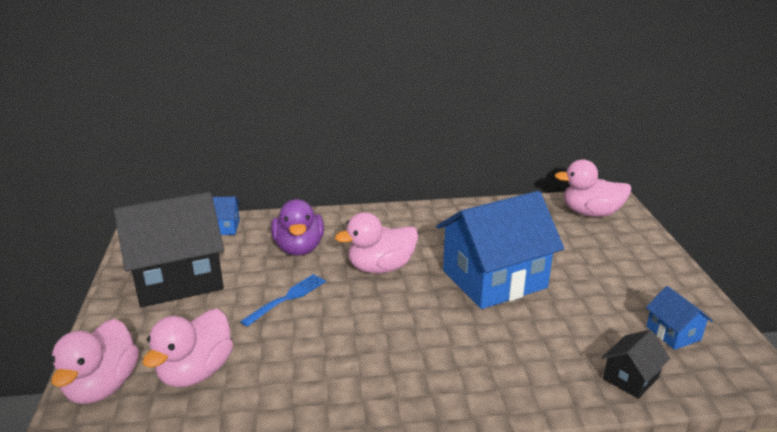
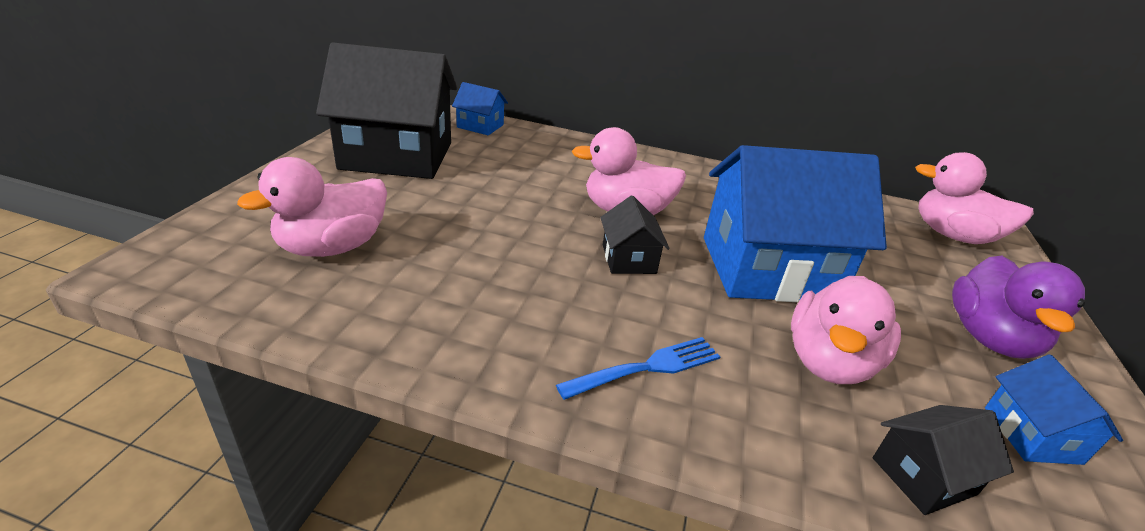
camera: 20 degrees right, 5 degrees up
pink duck [51,319,139,404] -> pink duck moved to [791,276,901,384]
blue fork [240,274,326,327] -> blue fork moved to [556,337,721,400]
purple duck [271,199,324,256] -> purple duck moved to [952,256,1085,359]
none -> black house [600,196,670,274]

